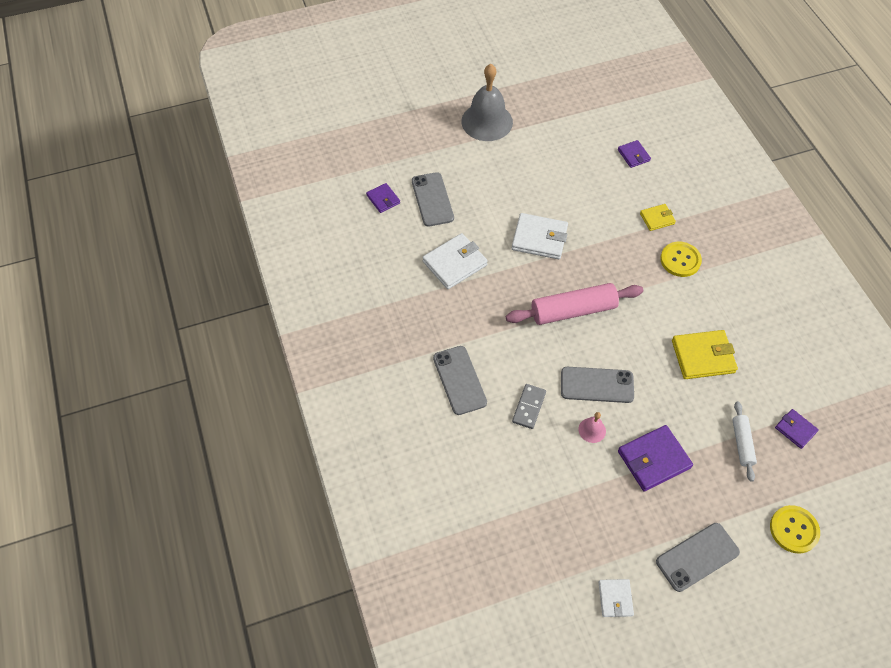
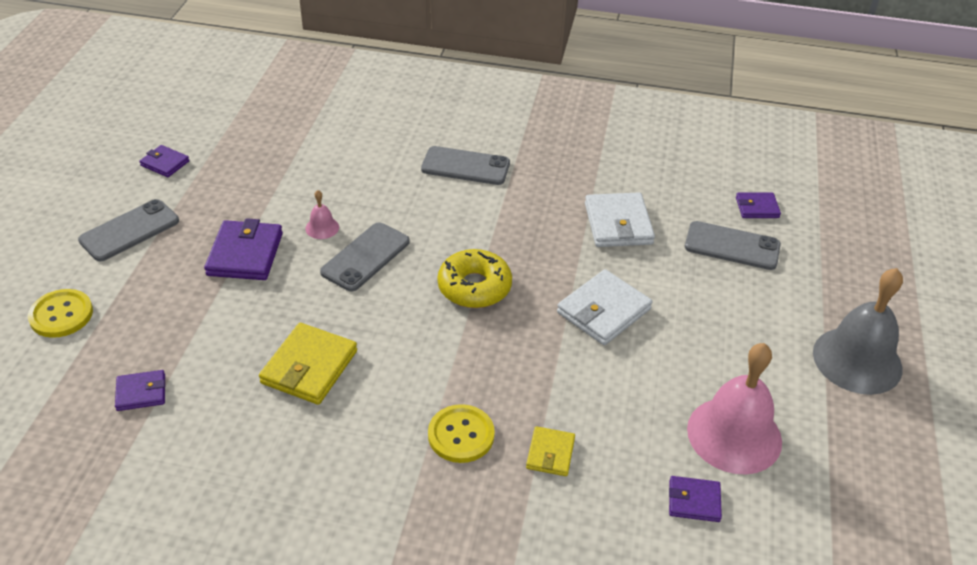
camera: 120 degrees right, 15 degrees down
pink rolling pin [506,283,643,325] -> yellow donut [437,249,512,308]
grey domino [512,384,546,429] -> none
white wallet [599,579,634,617] -> purple wallet [139,145,190,177]
grey phone [656,523,740,592] -> grey phone turned 45 degrees clockwise [78,199,179,261]
white rolling pin [732,401,757,482] -> none
none -> pink bell [687,343,782,474]

